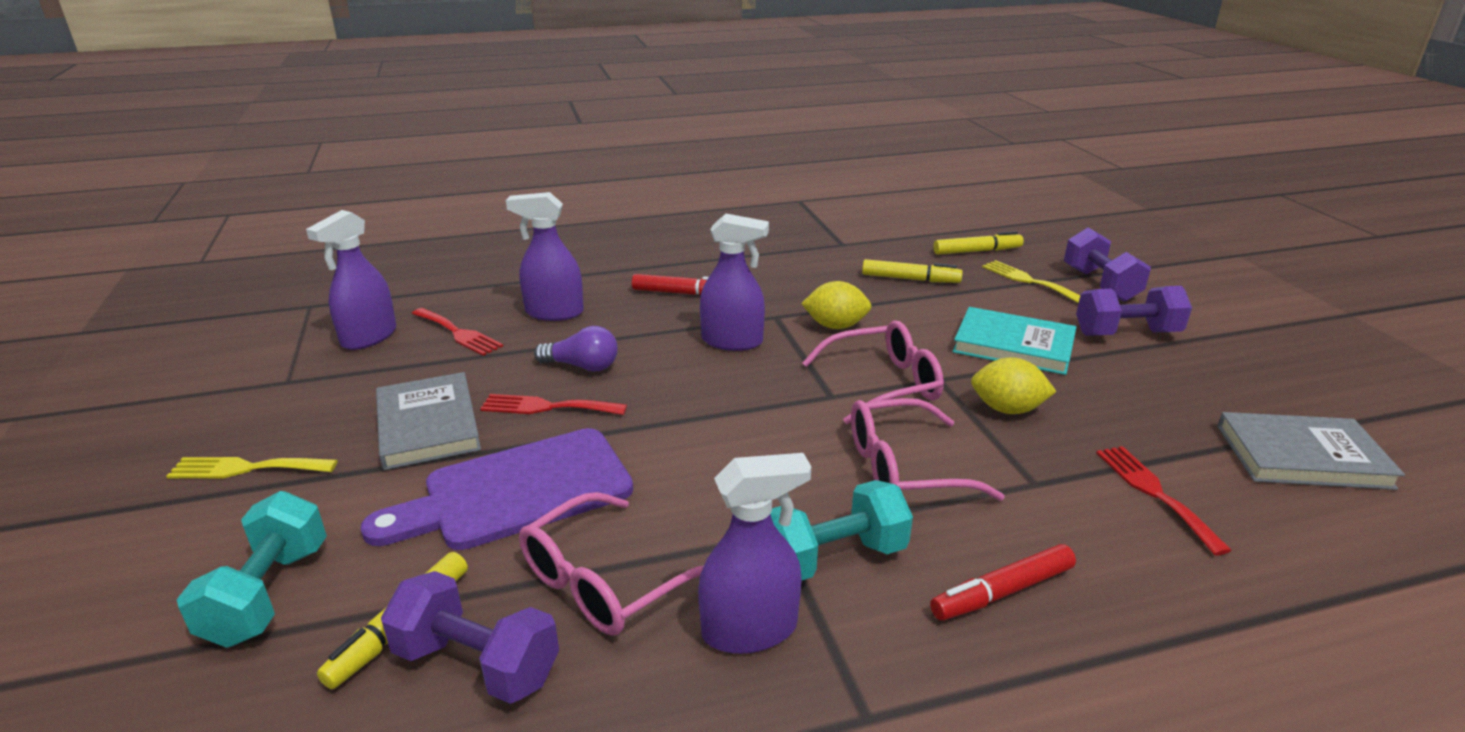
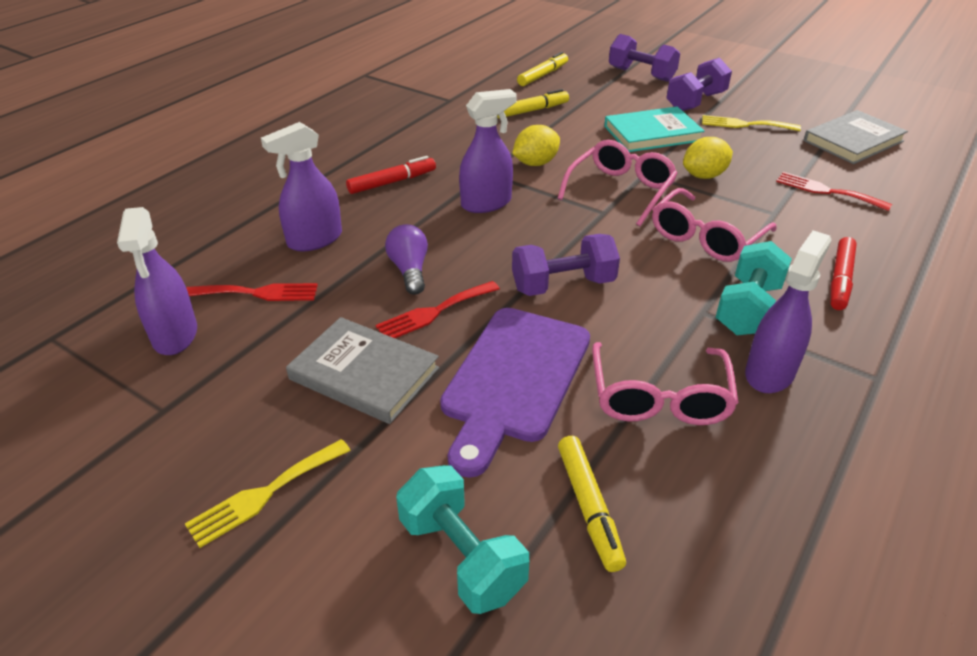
camera: 40 degrees left, 10 degrees up
purple dumbbell [381,571,559,704] -> purple dumbbell moved to [512,234,620,296]
purple light bulb [534,326,618,372] -> purple light bulb turned 75 degrees counterclockwise [385,224,428,294]
yellow fork [982,260,1080,303] -> yellow fork moved to [702,115,801,131]

